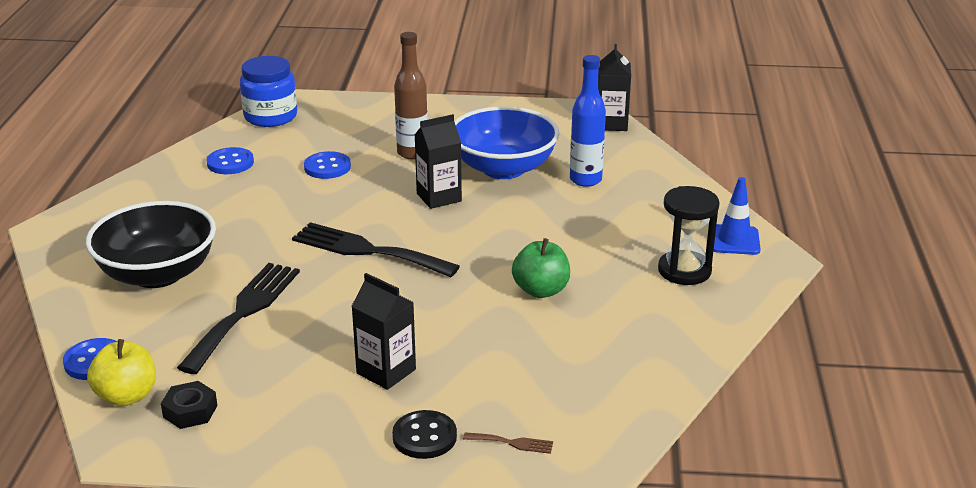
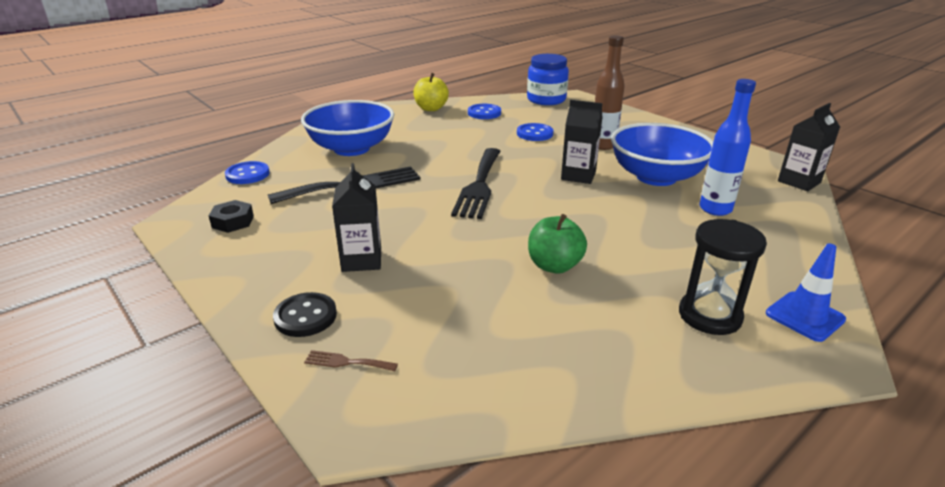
camera: 45 degrees right, 0 degrees up
black bowl [86,201,216,288] -> blue bowl [301,100,394,156]
yellow apple [87,339,156,406] -> yellow apple moved to [413,73,449,111]
black fork [292,222,460,277] -> black fork turned 150 degrees counterclockwise [451,148,501,219]
brown fork [463,432,553,454] -> brown fork turned 135 degrees clockwise [304,350,398,371]

